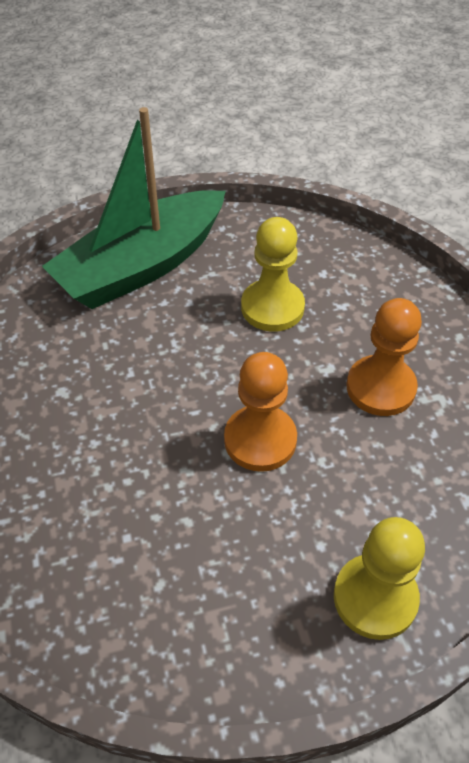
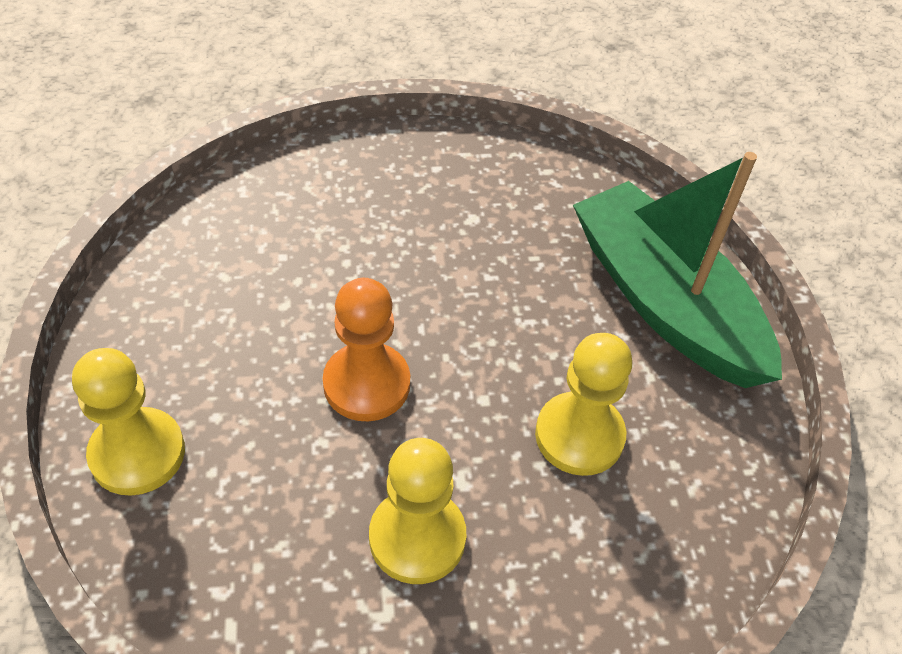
camera: 95 degrees right, 0 degrees up
orange pawn [346,298,422,416] -> yellow pawn [369,438,466,584]

